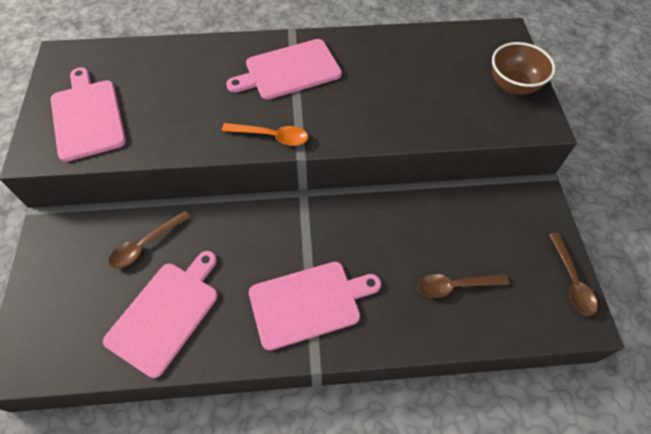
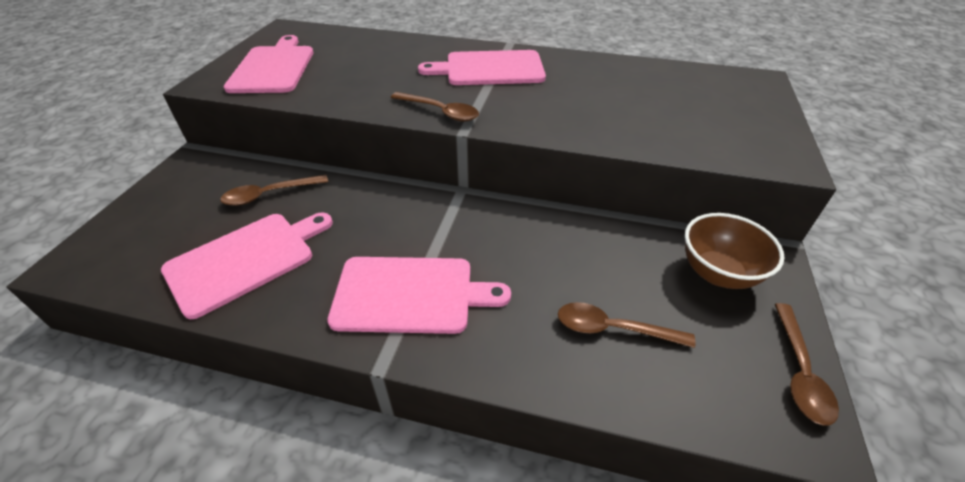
camera: 20 degrees right, 15 degrees down
orange spoon [222,123,308,146] -> brown spoon [391,92,479,122]
brown bowl [492,42,555,94] -> brown bowl moved to [685,213,785,289]

